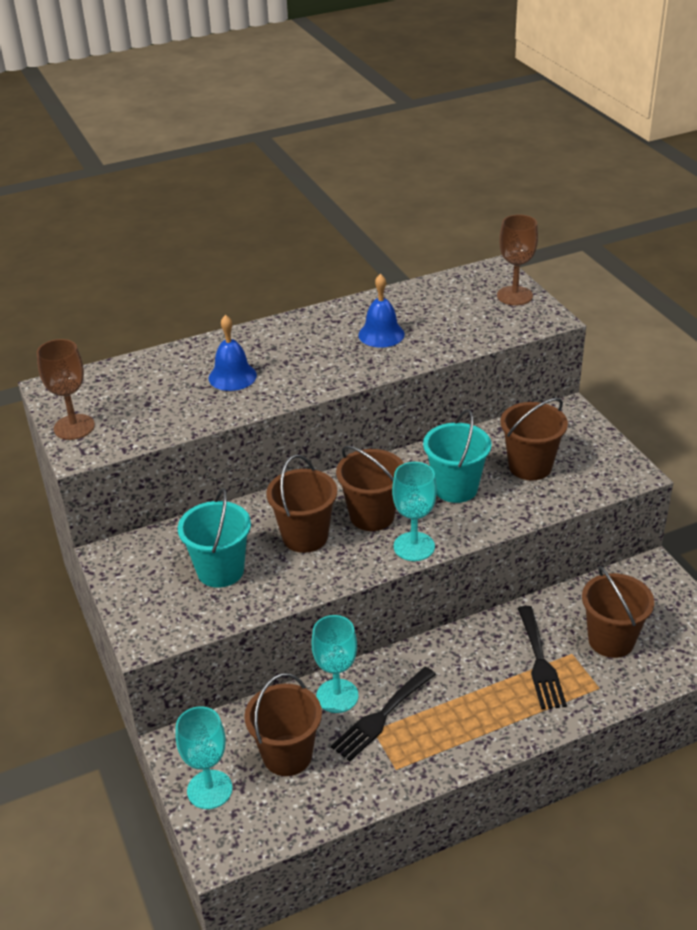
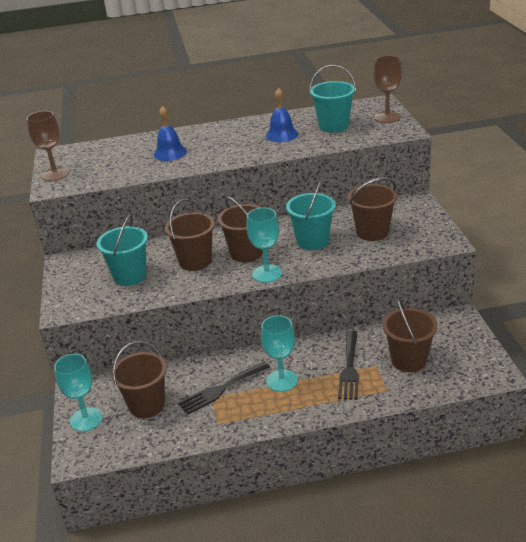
camera: 15 degrees right, 5 degrees down
turquoise goblet [312,615,359,713] -> turquoise goblet moved to [261,315,298,392]
none -> turquoise bucket [309,65,356,133]

